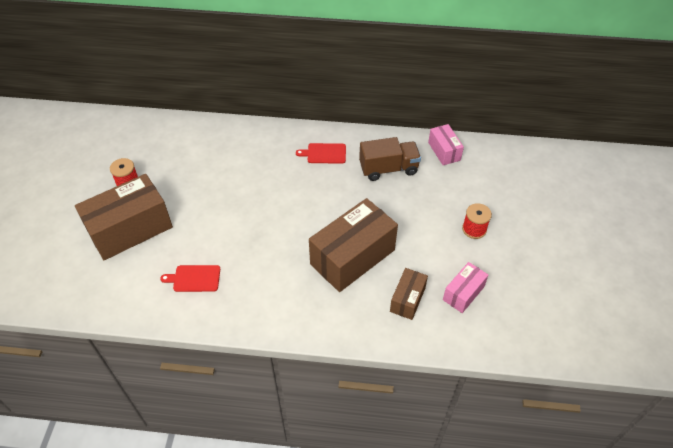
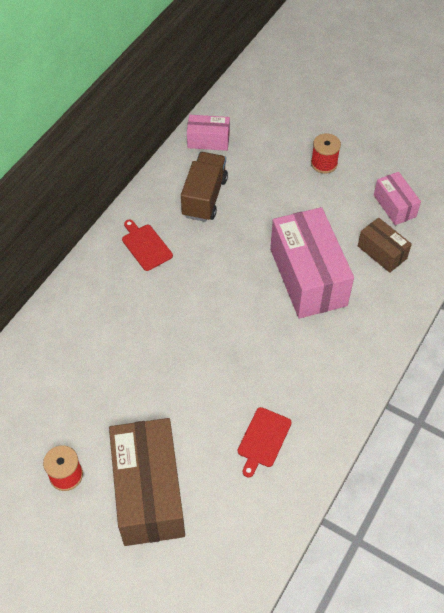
camera: 65 degrees left, 5 degrees up
red cutting board [296,143,346,164] -> red cutting board turned 120 degrees clockwise [122,220,173,271]
brown box [309,198,398,292] -> pink box [270,207,354,319]

